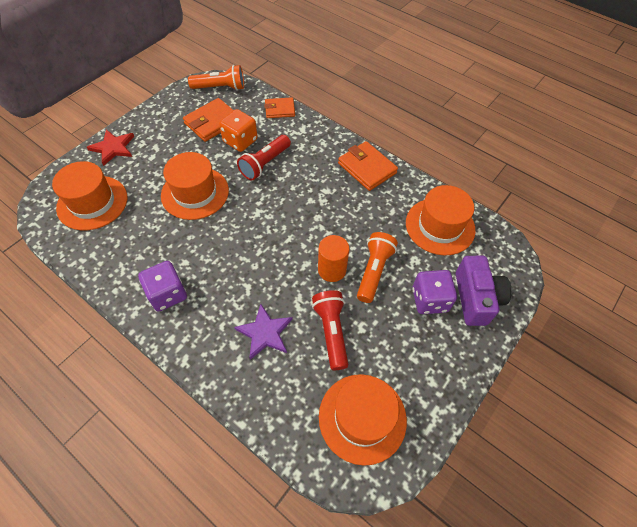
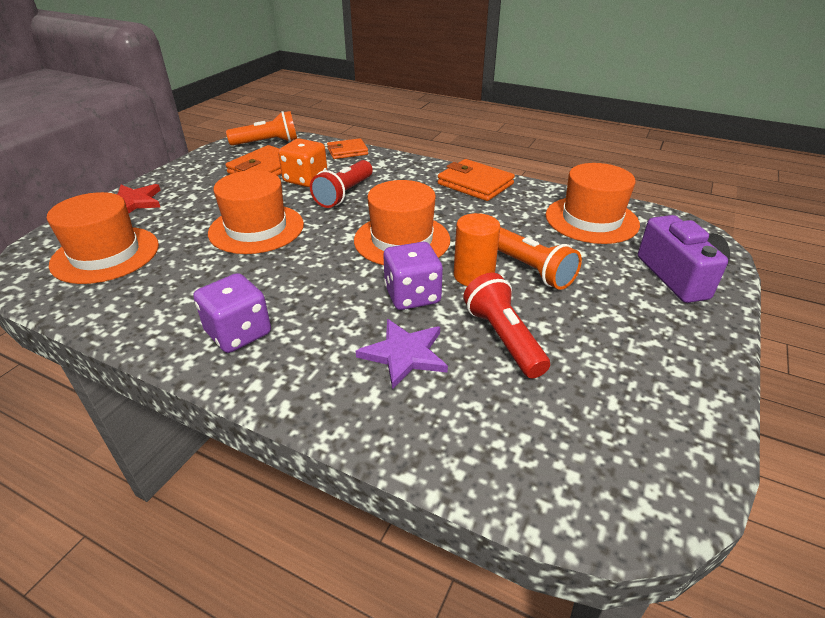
camera: 10 degrees left, 20 degrees down
orange hat [319,374,407,466] -> orange hat moved to [354,180,450,265]
orange flashlight [357,232,398,303] -> orange flashlight turned 135 degrees clockwise [498,227,582,290]
purple dice [412,270,457,314] -> purple dice moved to [383,242,443,310]

